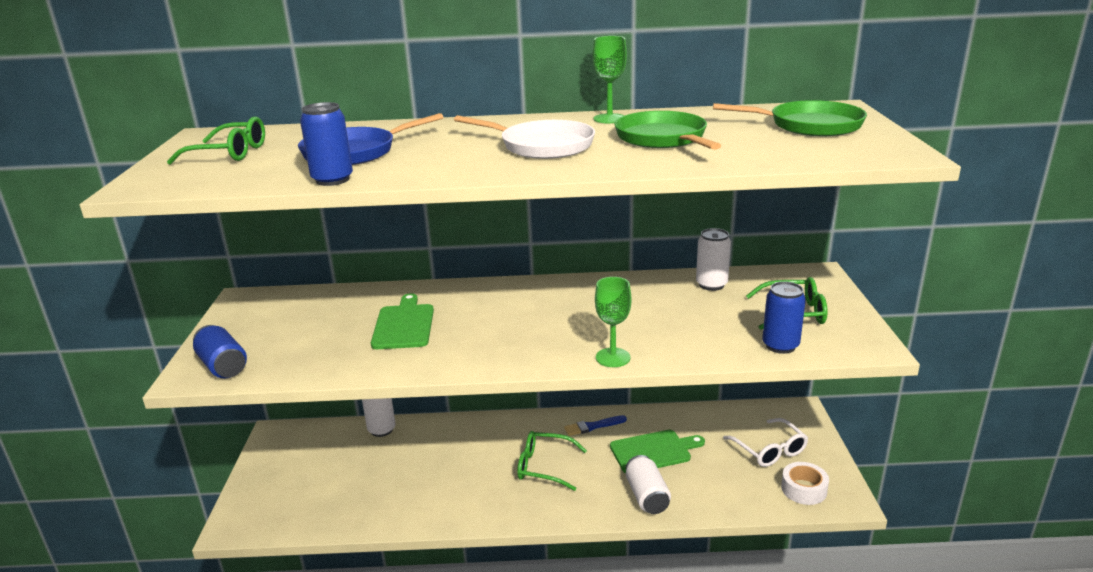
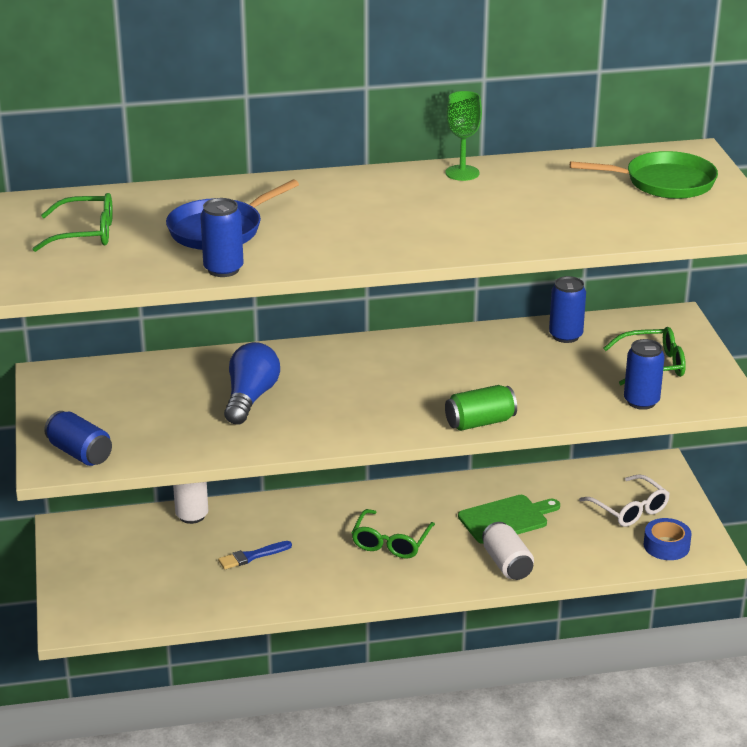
camera: 10 degrees left, 5 degrees up
green cutting board [371,293,434,349] -> blue light bulb [224,342,280,424]
white pan [454,115,595,159] -> none
green glasses [517,431,587,491] -> green glasses turned 75 degrees counterclockwise [352,509,435,559]
blue brush [564,415,627,436] -> blue brush moved to [218,541,292,569]
green goblet [595,277,631,367] -> green can [445,385,517,431]
green pan [614,111,721,150] -> none
white can [696,228,731,291] -> blue can [549,276,586,343]
white tape [781,462,829,505] -> blue tape [644,518,692,560]

